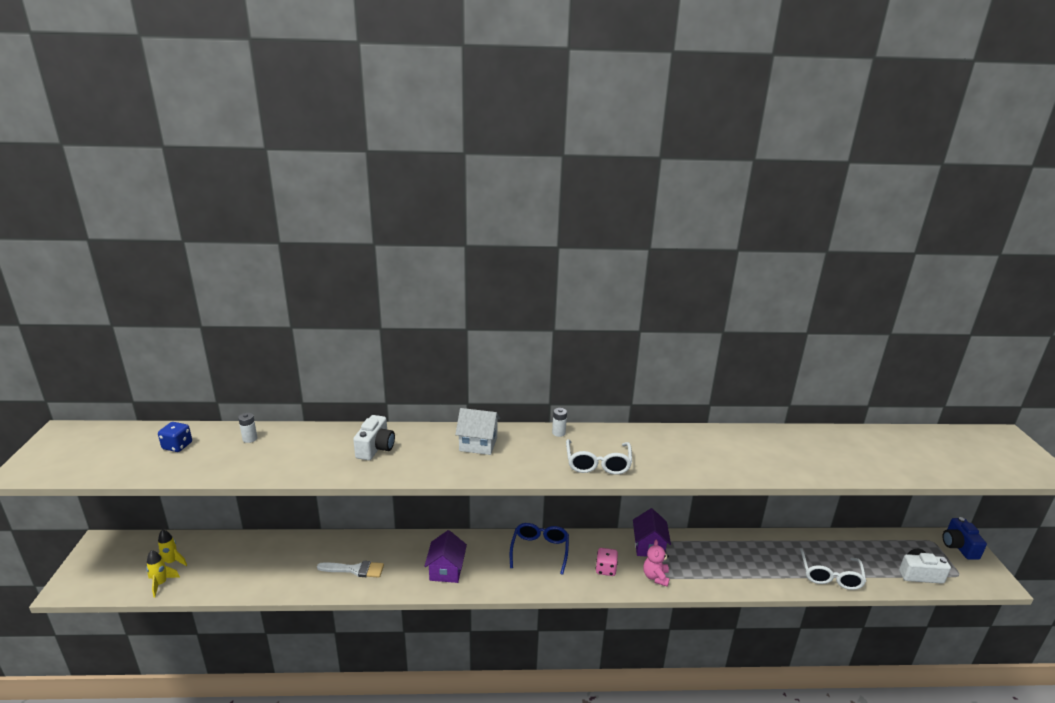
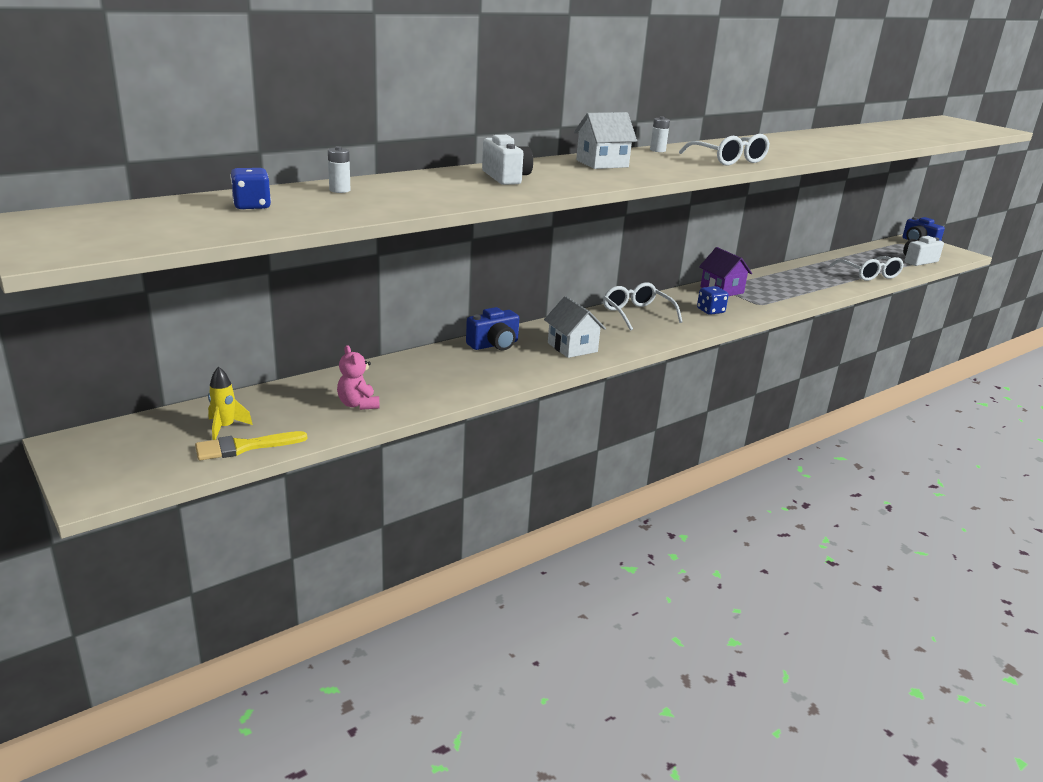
camera: 35 degrees left, 0 degrees up
yellow rocket [146,550,180,598] -> yellow brush [195,431,307,460]
white brush [317,561,384,578] -> none
purple house [424,530,467,583] -> white house [544,296,606,358]
blue glasses [510,523,569,575] -> white glasses [603,282,683,331]
pink dice [596,548,618,576] -> blue dice [697,286,729,315]
pink teddy bear [643,540,670,587] -> pink teddy bear moved to [337,345,379,410]
none -> blue camera [466,307,519,350]

